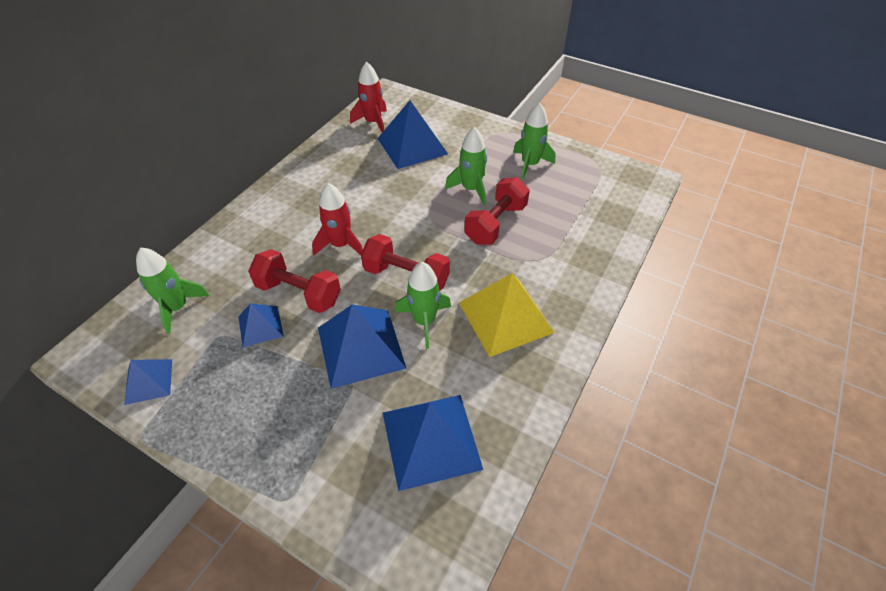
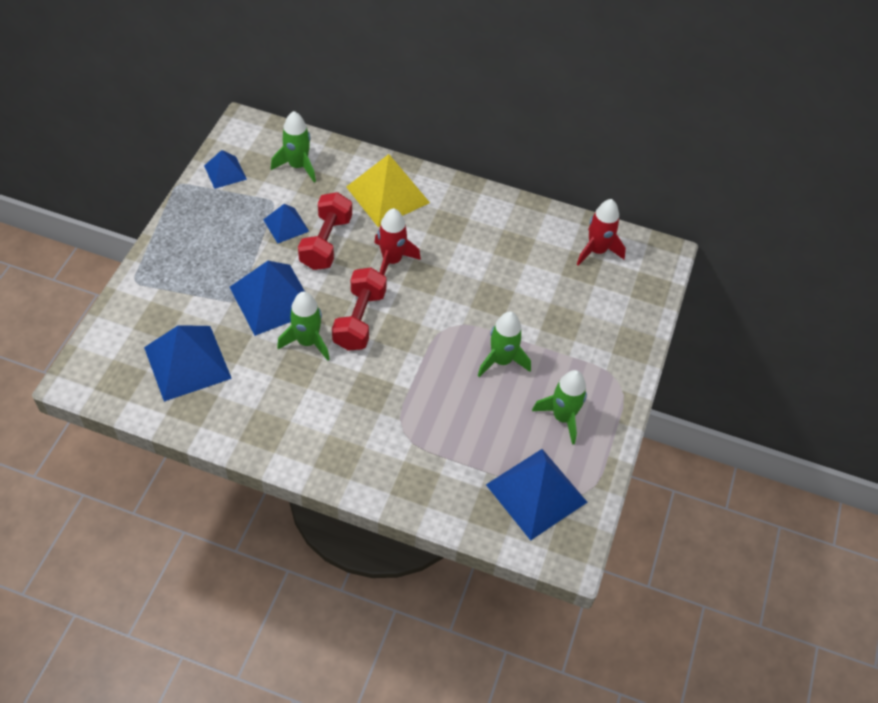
camera: 75 degrees right, 5 degrees up
blue pyramid [377,100,448,169] -> blue pyramid moved to [486,449,587,541]
yellow pyramid [459,273,555,357] -> yellow pyramid moved to [346,154,430,227]
red dumbbell [464,177,530,244] -> none

